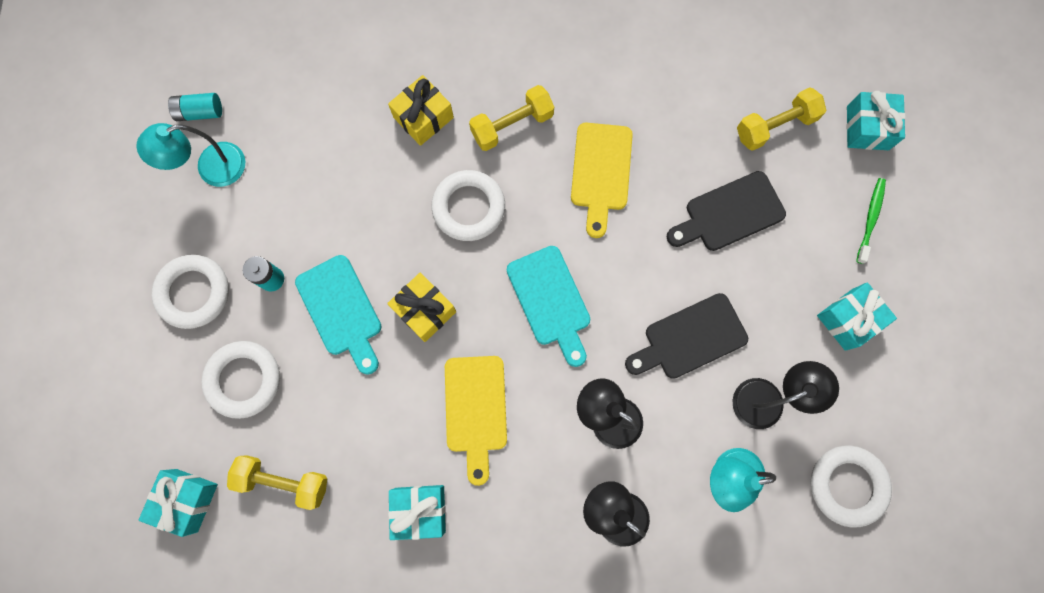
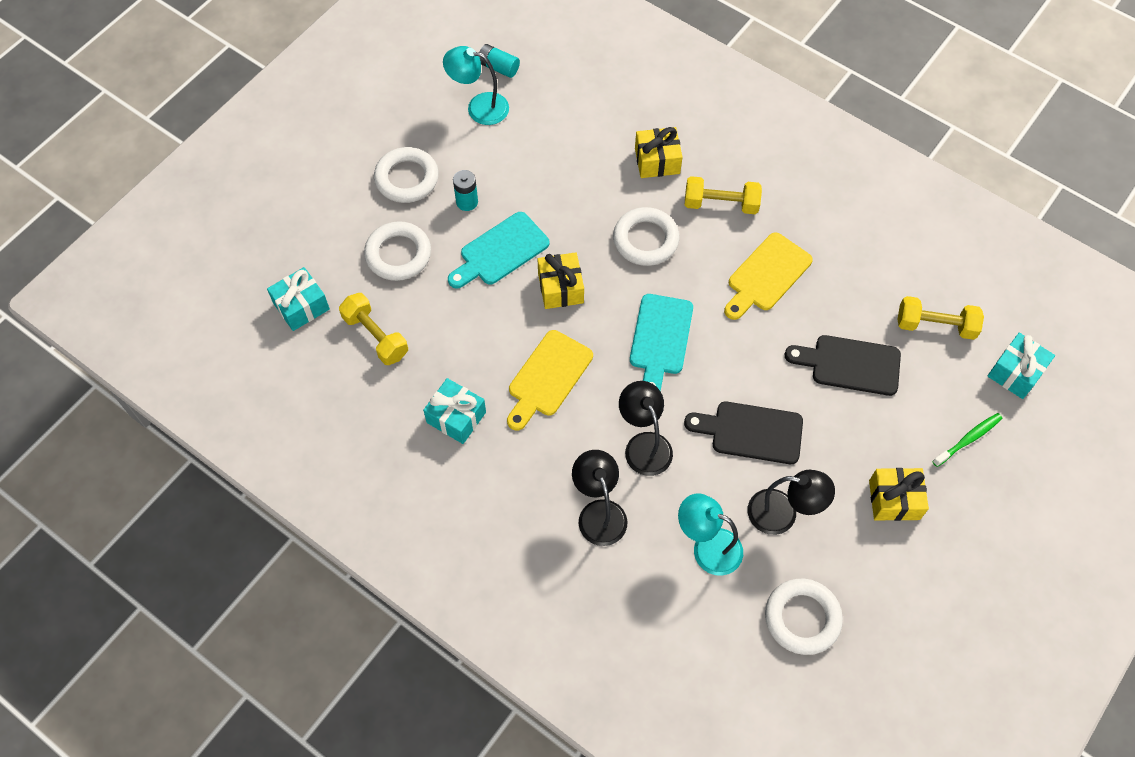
camera: 35 degrees right, 15 degrees down
turquoise cutting board [295,255,381,375] -> turquoise cutting board turned 45 degrees clockwise [448,212,550,289]
turquoise gift [817,282,897,351] -> yellow gift [869,468,929,521]

